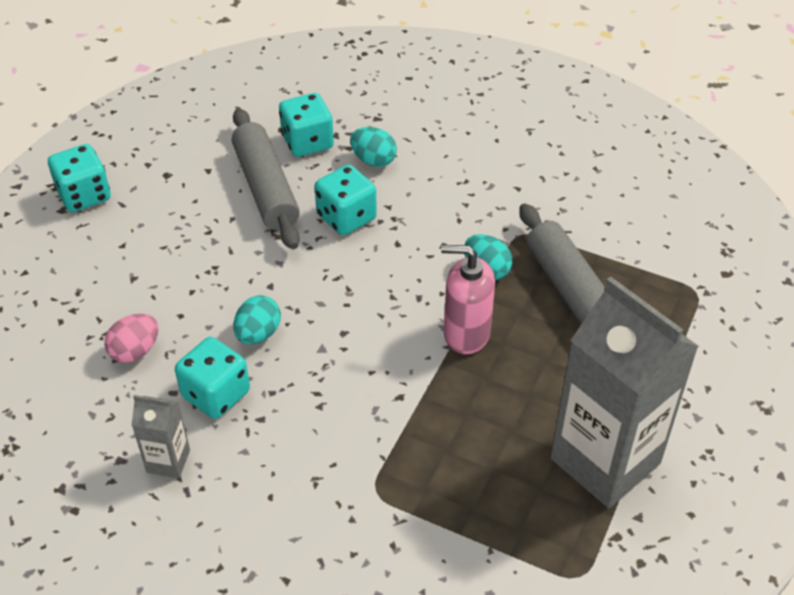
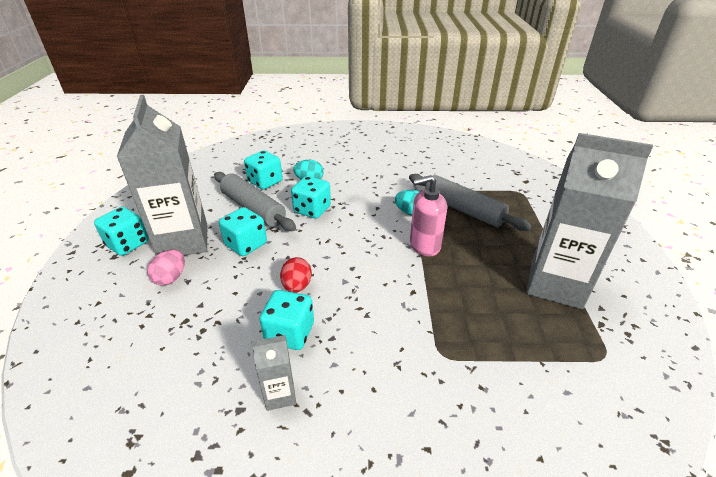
camera: 25 degrees left, 10 degrees down
pink egg [104,314,159,363] -> pink egg moved to [147,250,185,285]
turquoise egg [233,295,281,344] -> red egg [280,257,312,293]
none -> grey carton [117,95,207,256]
none -> turquoise dice [219,207,267,256]

